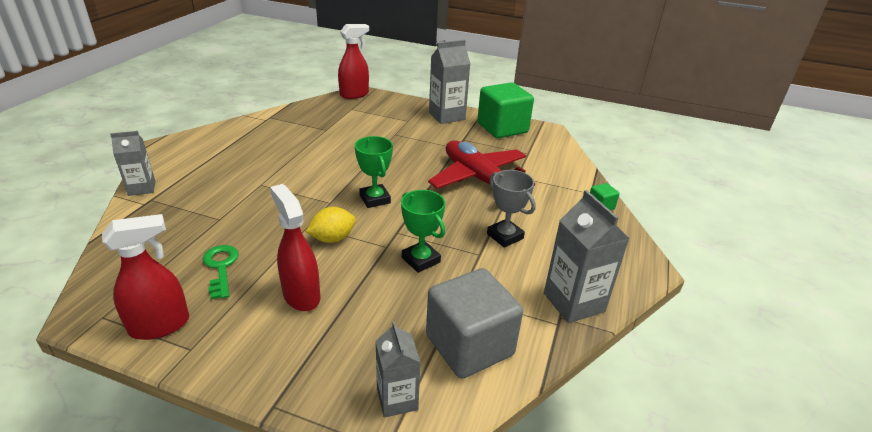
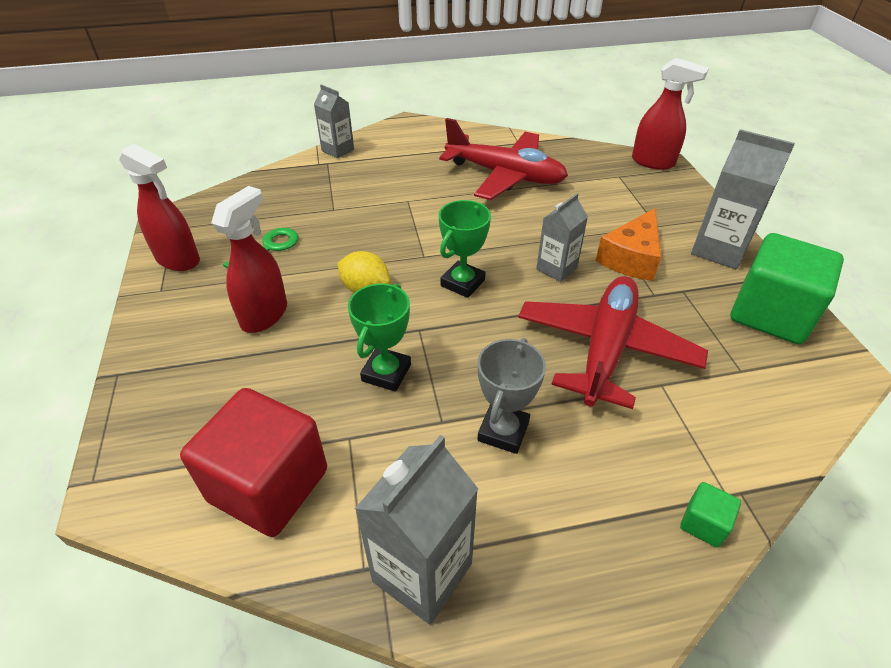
camera: 60 degrees right, 10 degrees up
grey carton [376,321,421,418] -> grey carton moved to [536,193,588,282]
grey cube [426,268,523,379] -> red cube [180,388,327,537]
none -> red plane [439,118,568,200]
none -> orange cheese [596,208,661,281]

